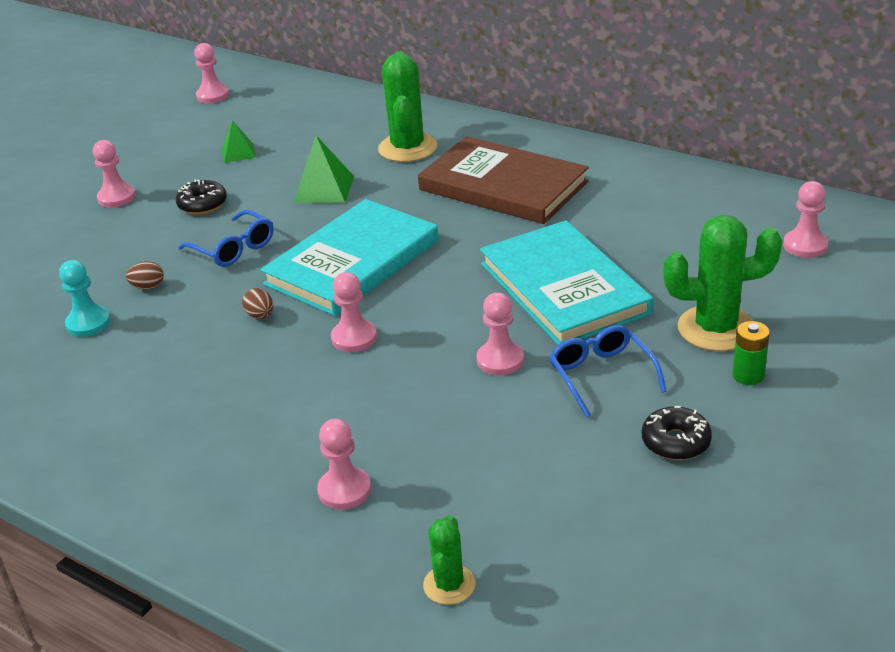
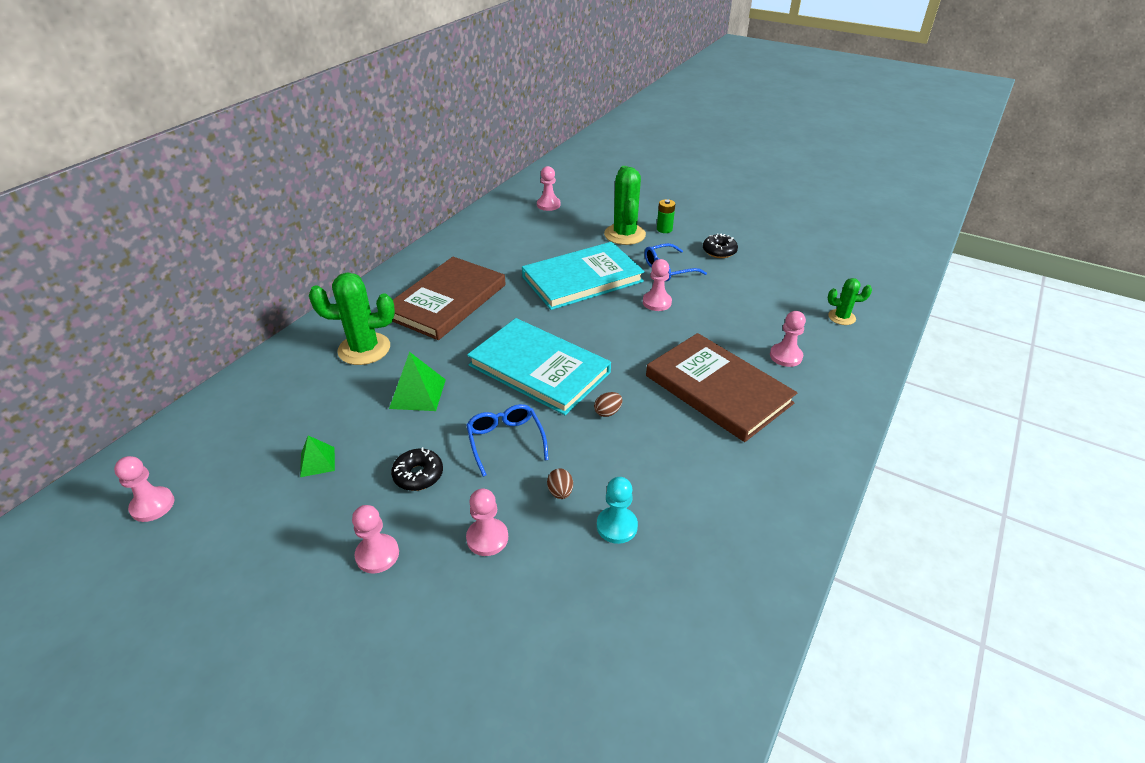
camera: 95 degrees left, 5 degrees up
blue glasses [178,210,274,267] -> blue glasses turned 60 degrees counterclockwise [466,404,549,477]
pink pawn [331,272,377,352] -> pink pawn moved to [466,489,508,556]
none -> brown book [646,333,797,442]

